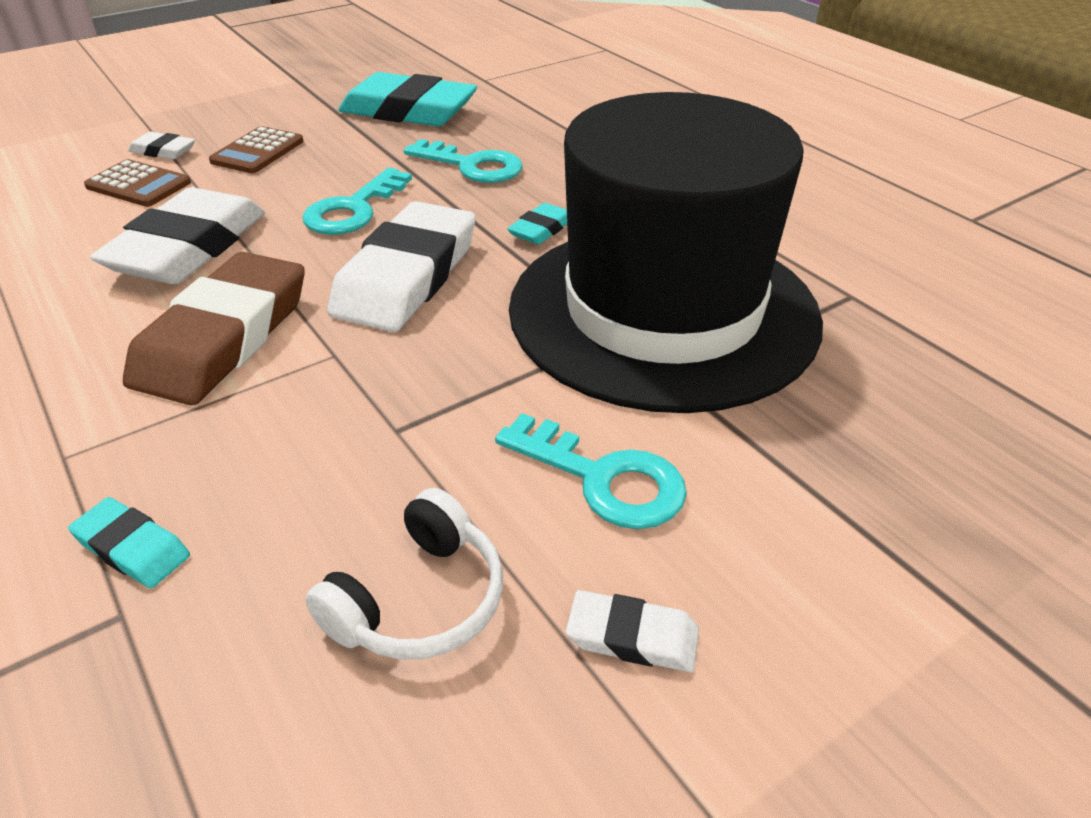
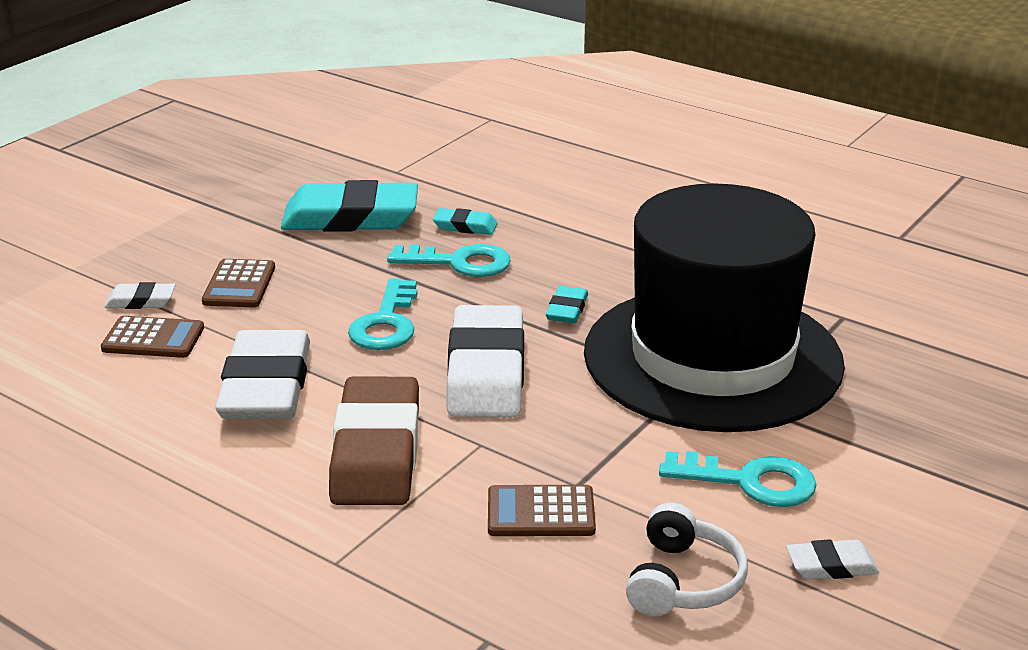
camera: 20 degrees left, 10 degrees down
turquoise eraser [68,497,190,588] -> turquoise eraser moved to [433,208,498,235]
none -> brown calculator [488,485,596,536]

